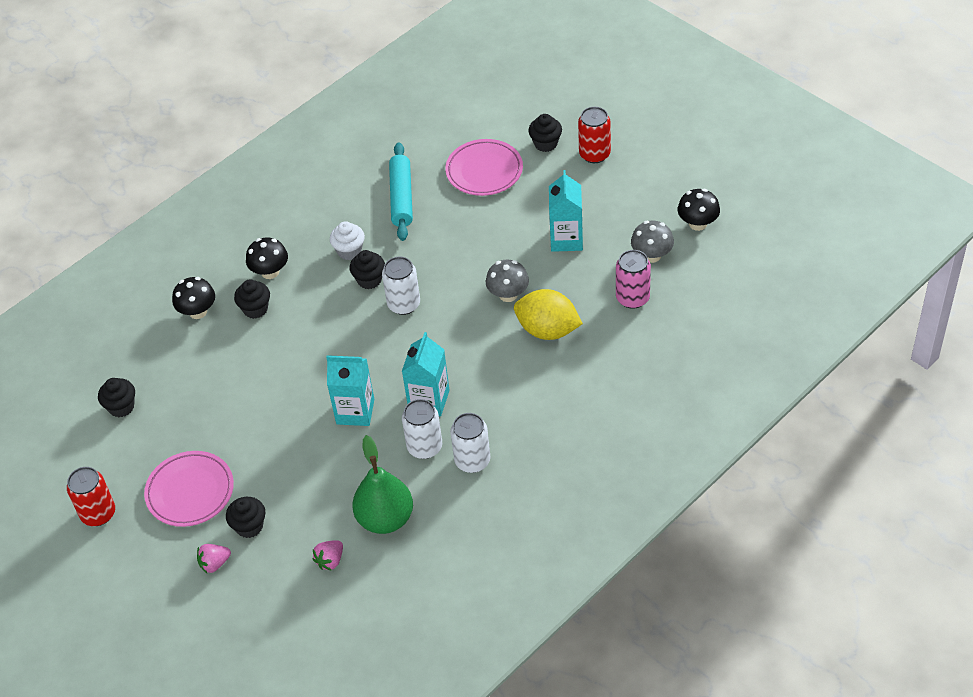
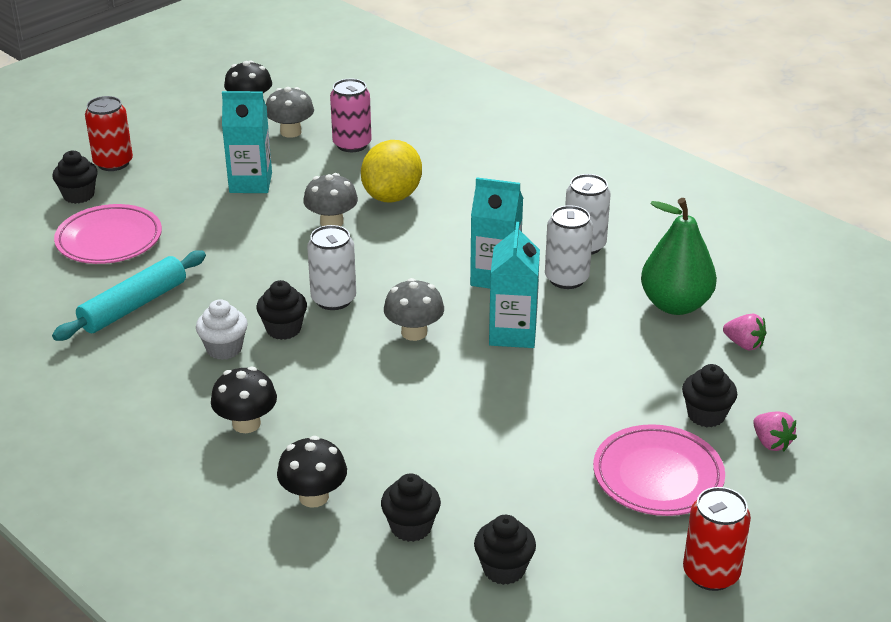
camera: 95 degrees left, 15 degrees down
black cupcake [234,279,270,319] -> black cupcake moved to [381,474,441,542]
turquoise rolling pin [389,142,413,241] -> turquoise rolling pin turned 45 degrees counterclockwise [52,250,206,341]
none -> grey mushroom [384,278,444,341]

